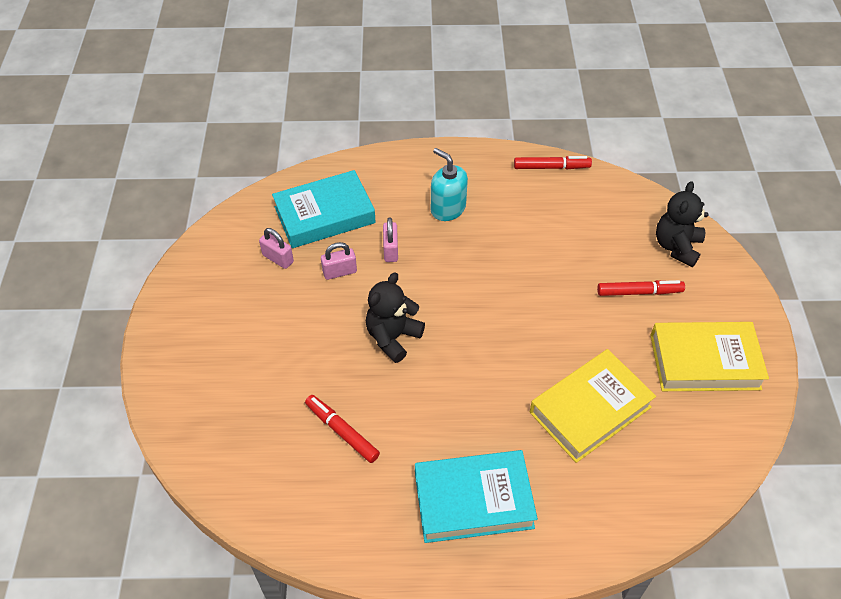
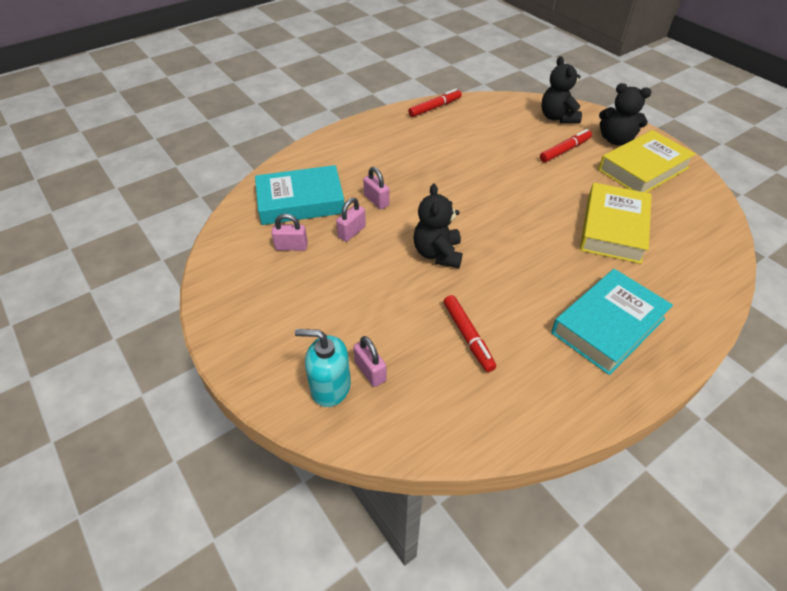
camera: 35 degrees left, 5 degrees down
turquoise book [272,170,376,248] -> turquoise book turned 45 degrees clockwise [255,165,345,225]
red marker [305,395,380,463] -> red marker turned 120 degrees counterclockwise [443,295,496,372]
turquoise soap dispenser [431,148,468,221] -> turquoise soap dispenser moved to [295,329,351,407]
none -> pink padlock [353,336,387,387]
none -> black teddy bear [599,83,651,145]

